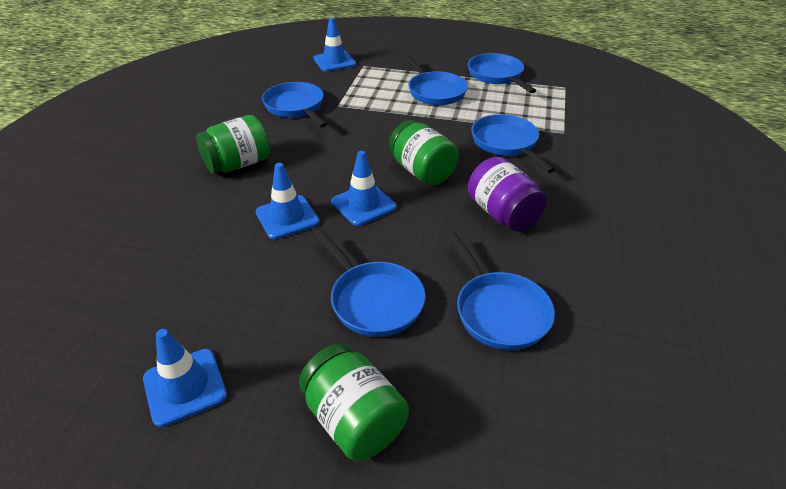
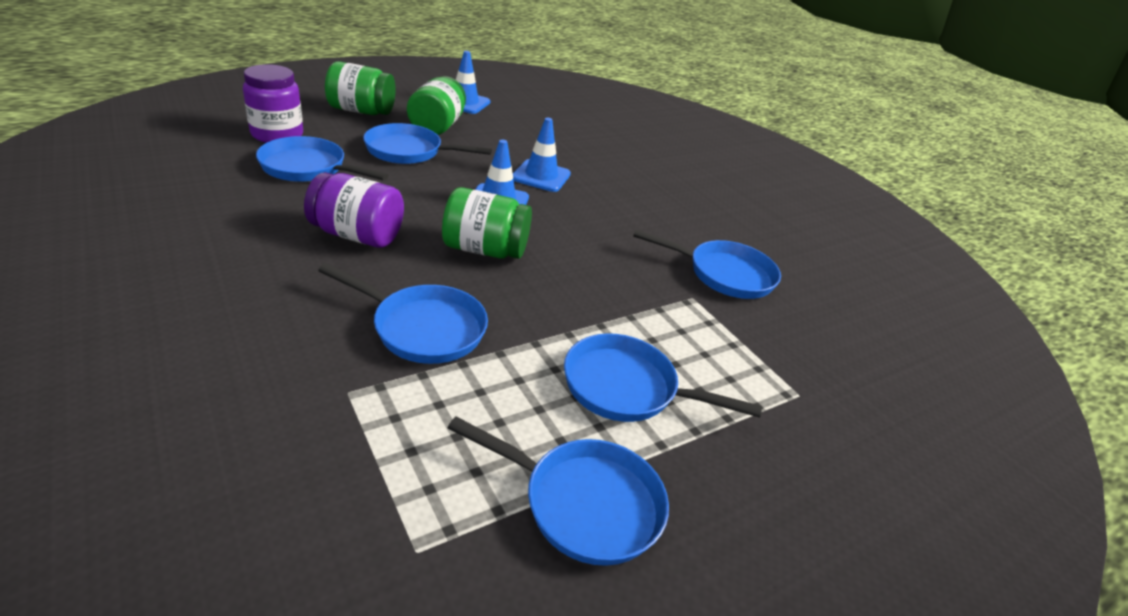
camera: 130 degrees right, 5 degrees down
green jar [196,115,270,174] -> green jar moved to [407,76,466,135]
blue traffic cone [314,18,356,72] -> none
none -> purple jar [243,64,303,143]

